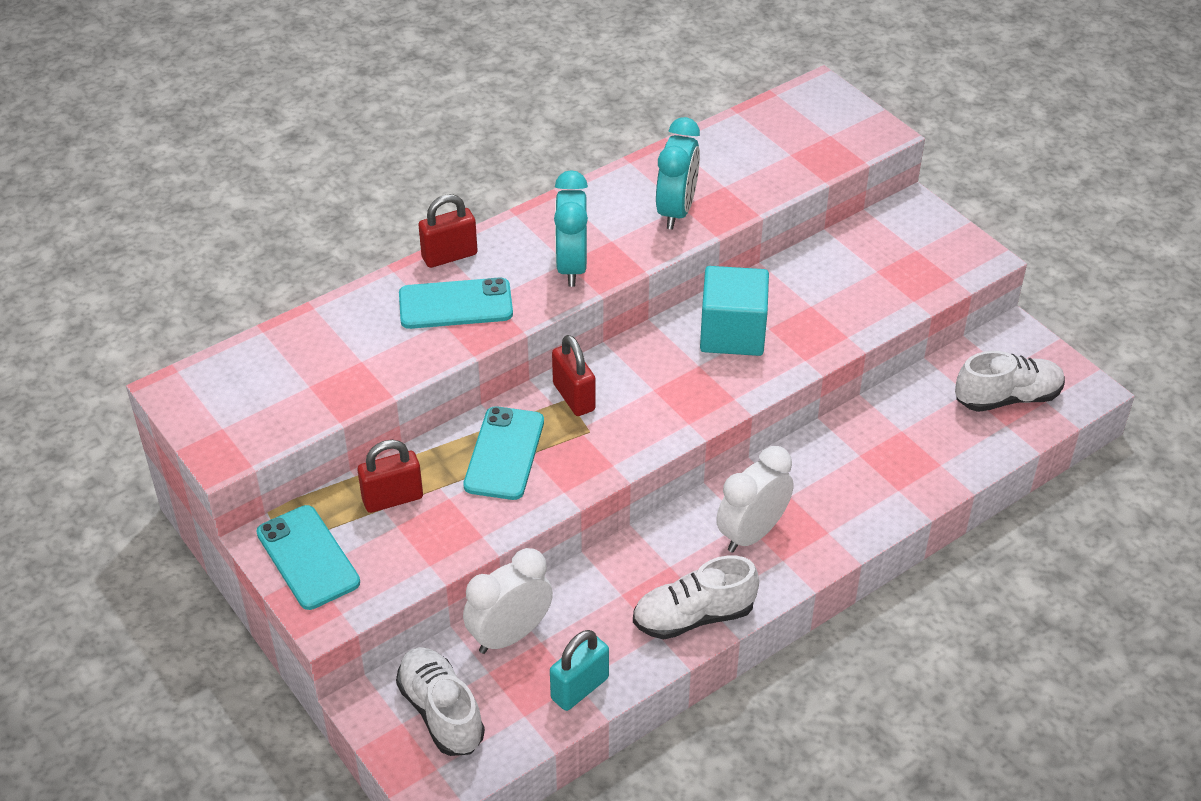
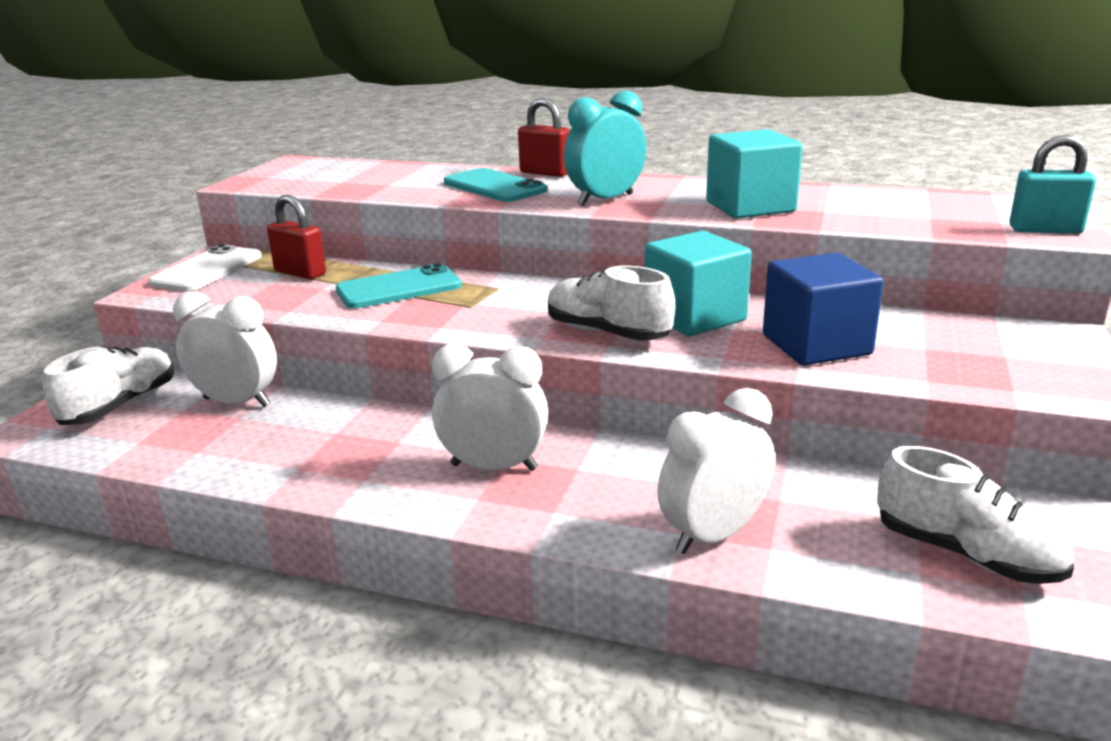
camera: 55 degrees right, 20 degrees down
turquoise phone [256,505,360,610] -> white phone [148,244,262,292]
turquoise padlock [550,630,609,711] -> turquoise padlock moved to [1009,135,1096,233]
red padlock [552,335,596,416] -> none
white shoe [633,555,759,640] -> white shoe moved to [548,266,675,341]
turquoise clock [656,117,700,229] -> turquoise cube [706,129,803,219]
none -> white clock [657,388,775,554]
none -> blue cube [763,253,883,365]

